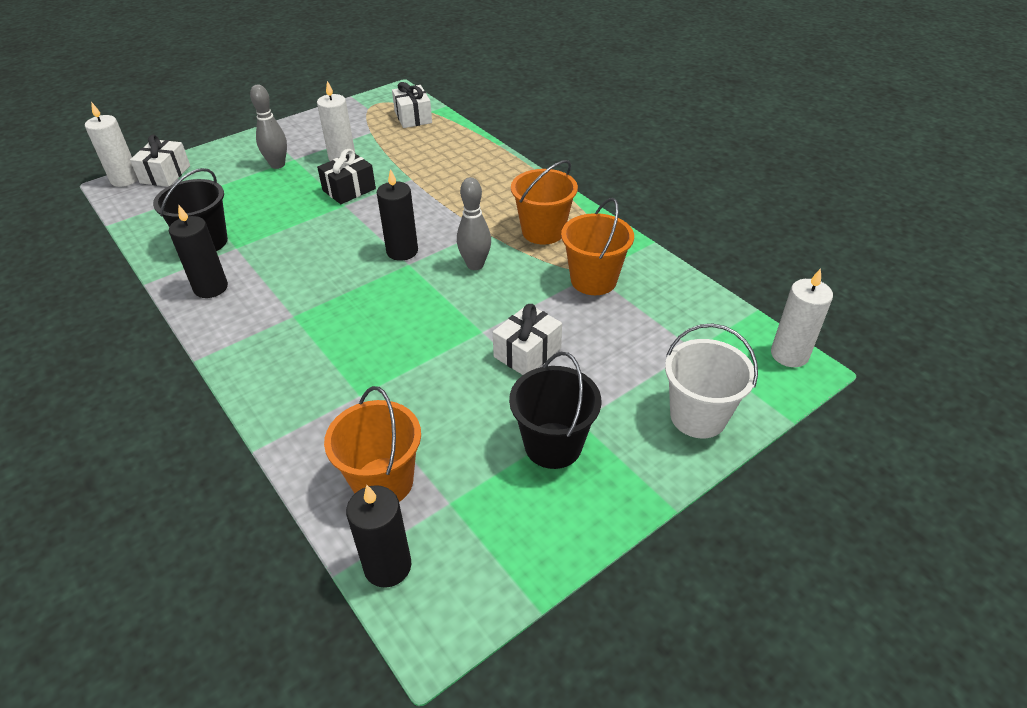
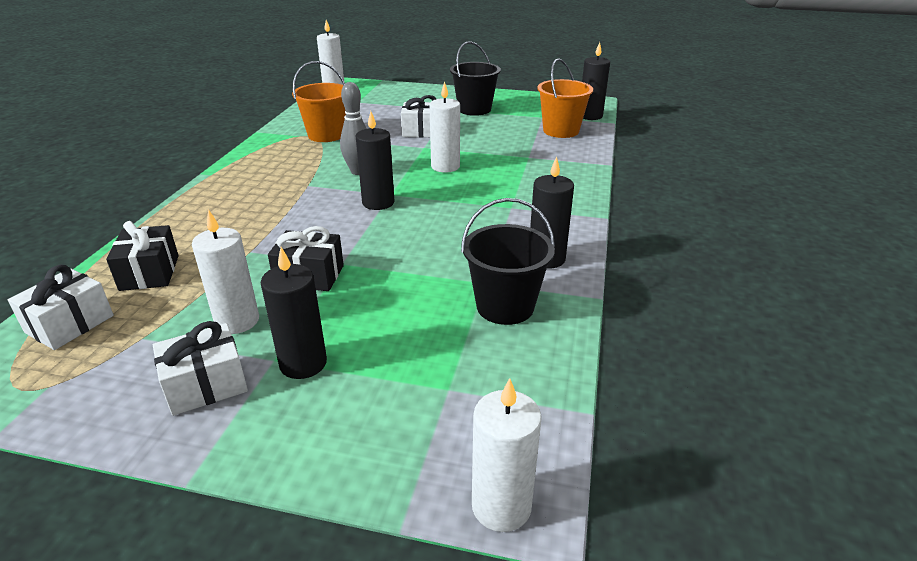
camera: 130 degrees left, 10 degrees down
white gift [130,135,190,187] -> white gift moved to [153,321,248,416]
grey bowling pin [250,84,287,169] -> black candle [261,247,327,379]
orange bucket [511,160,578,245] -> none
white bucket [665,323,758,438] -> none
none -> black gift [106,221,179,291]
none -> white candle [429,81,460,173]

